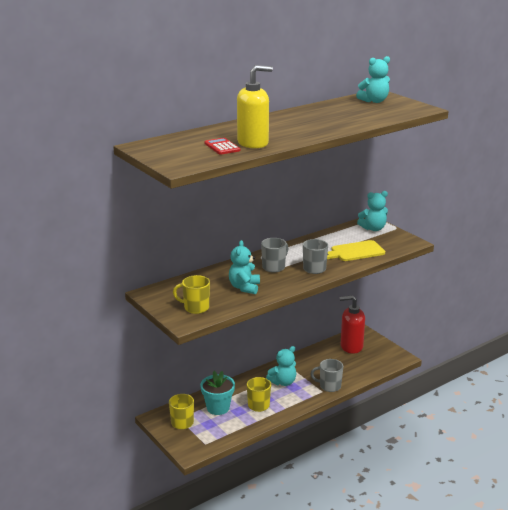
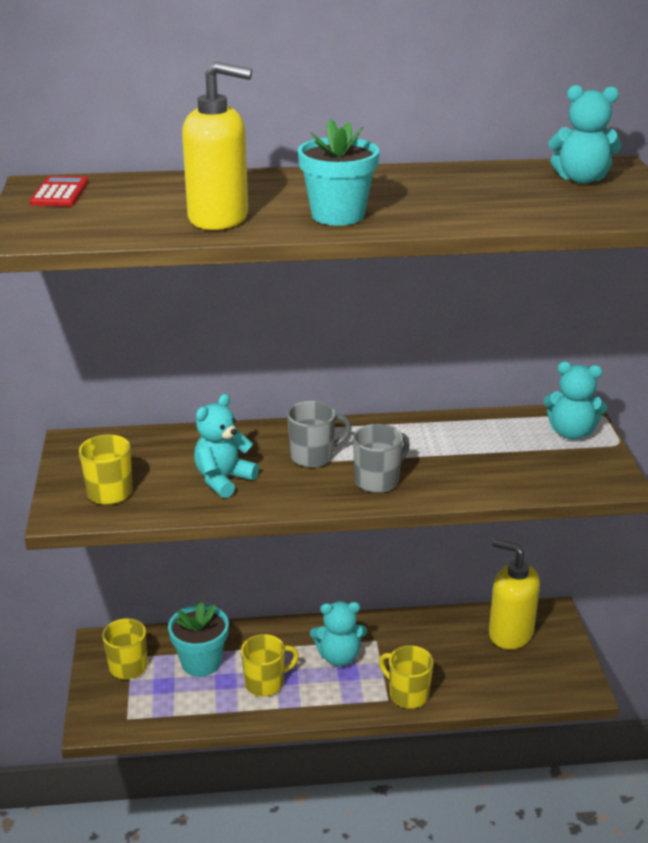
camera: 30 degrees right, 5 degrees up
red calculator [205,138,241,155] -> red calculator moved to [30,176,89,206]
grey mug [310,359,343,392] -> yellow mug [379,645,434,709]
yellow cutting board [327,240,385,261] -> none
red soap dispenser [340,295,365,354] -> yellow soap dispenser [489,539,540,649]
none -> turquoise flower pot [298,119,380,226]

